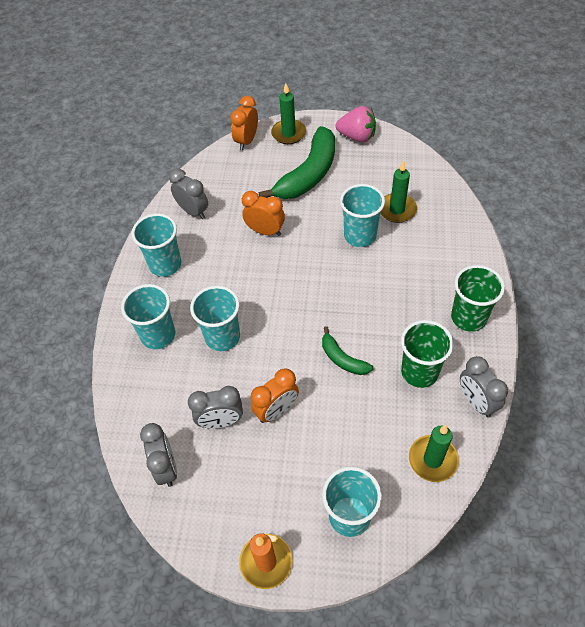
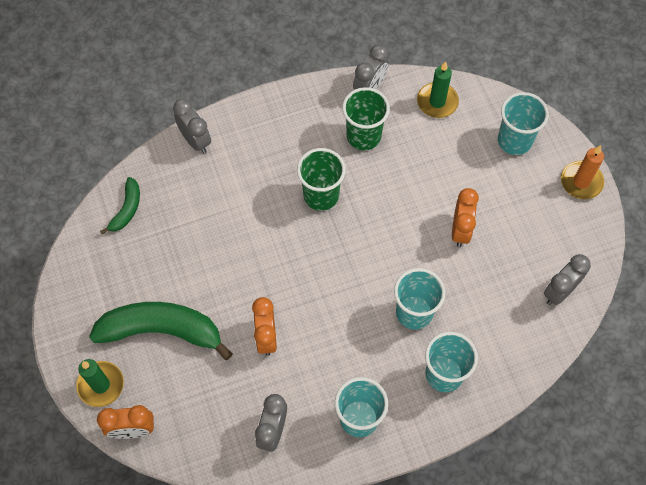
camera: 120 degrees left, 10 degrees up
grey clock [188,386,243,428] -> grey clock moved to [173,99,211,153]
orange clock [250,368,299,423] -> orange clock turned 75 degrees clockwise [452,188,479,247]
green banana [322,326,373,375] -> green banana moved to [100,177,140,234]
pink strawberry [336,106,376,142] -> none
turquoise cup [340,184,385,247] -> none
green candle [380,160,417,223] -> none
green cup [451,265,505,332] -> green cup moved to [297,148,345,211]

